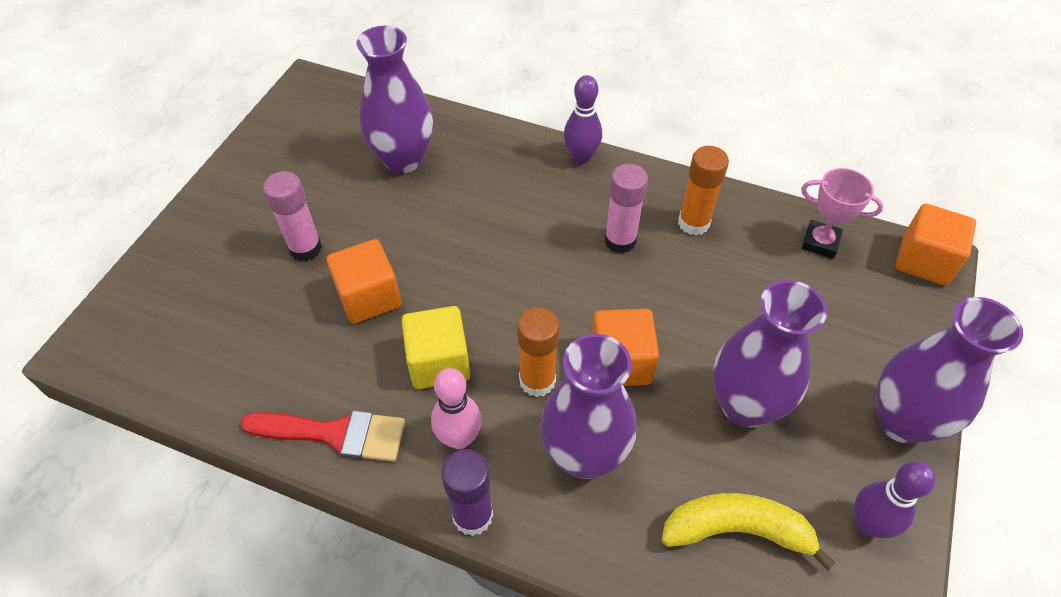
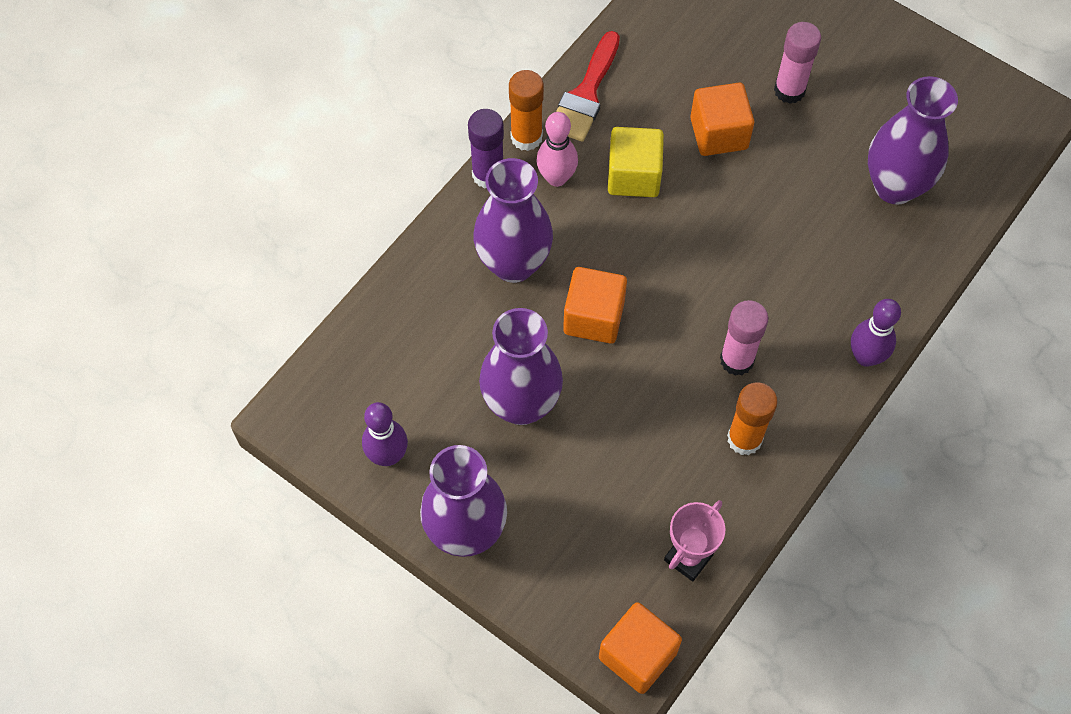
camera: 105 degrees right, 10 degrees up
orange glue stick [517,307,560,397] -> orange glue stick moved to [509,70,544,151]
yellow banana [661,493,836,570] -> none

